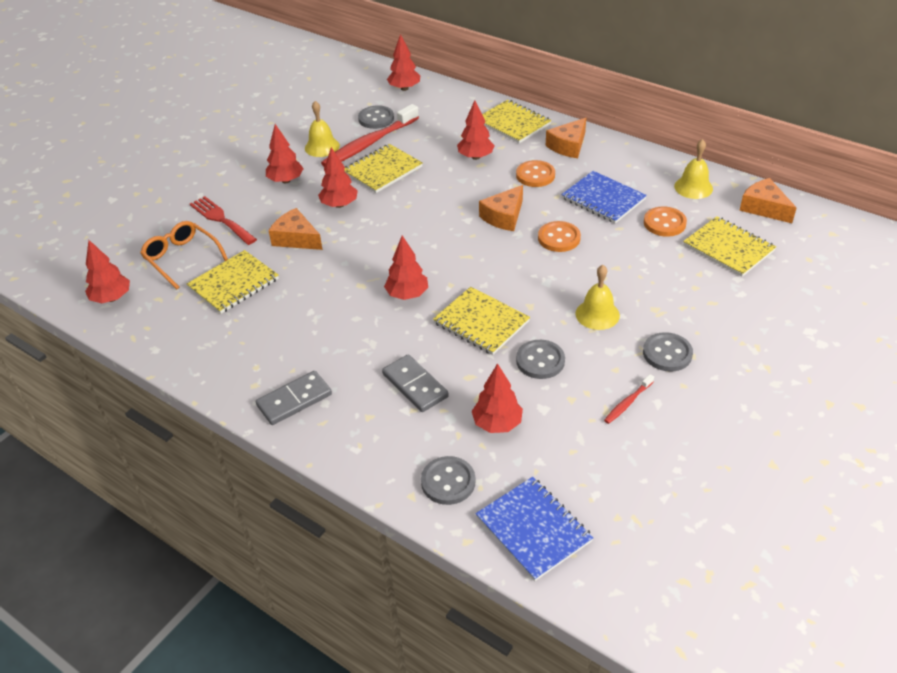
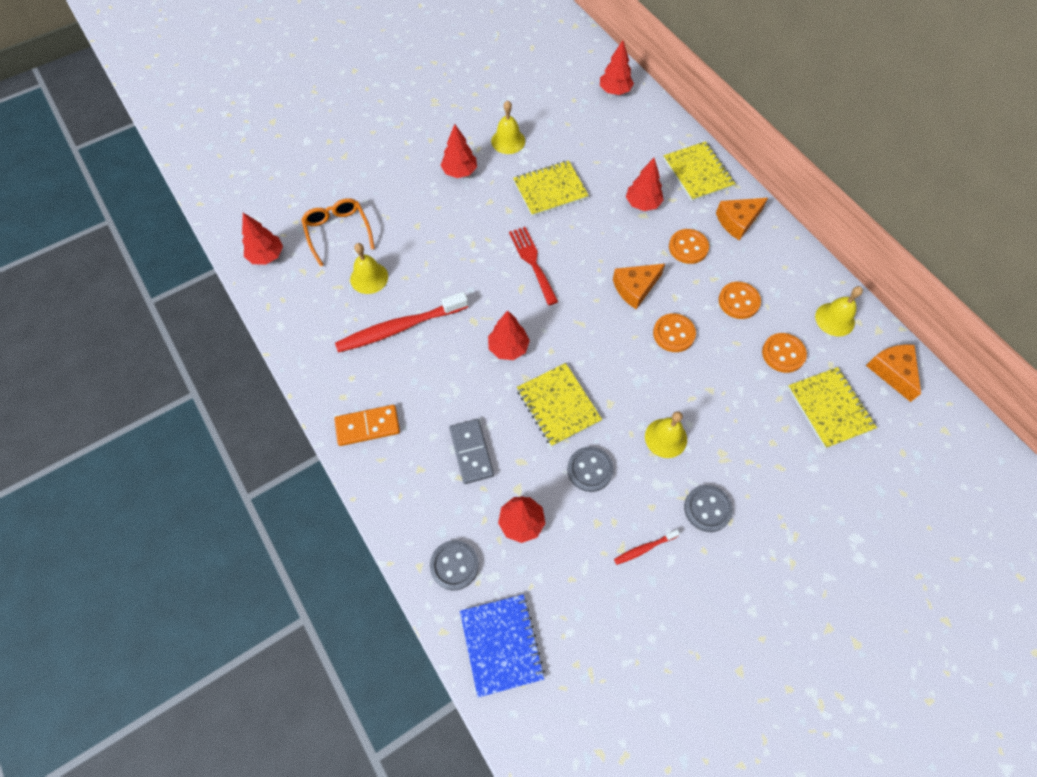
camera: 20 degrees right, 20 degrees up
yellow notebook [187,250,279,314] -> yellow bell [350,243,388,294]
red fork [190,196,257,245] -> red fork moved to [509,227,558,305]
grey domino [256,371,332,425] -> orange domino [334,405,400,446]
orange cheese [269,208,323,250] -> none
red tree [318,147,358,208] -> none
red toothbrush [321,104,419,167] -> red toothbrush moved to [335,292,468,353]
grey button [358,105,394,129] -> none
blue notebook [561,171,647,223] -> orange button [719,282,761,319]

